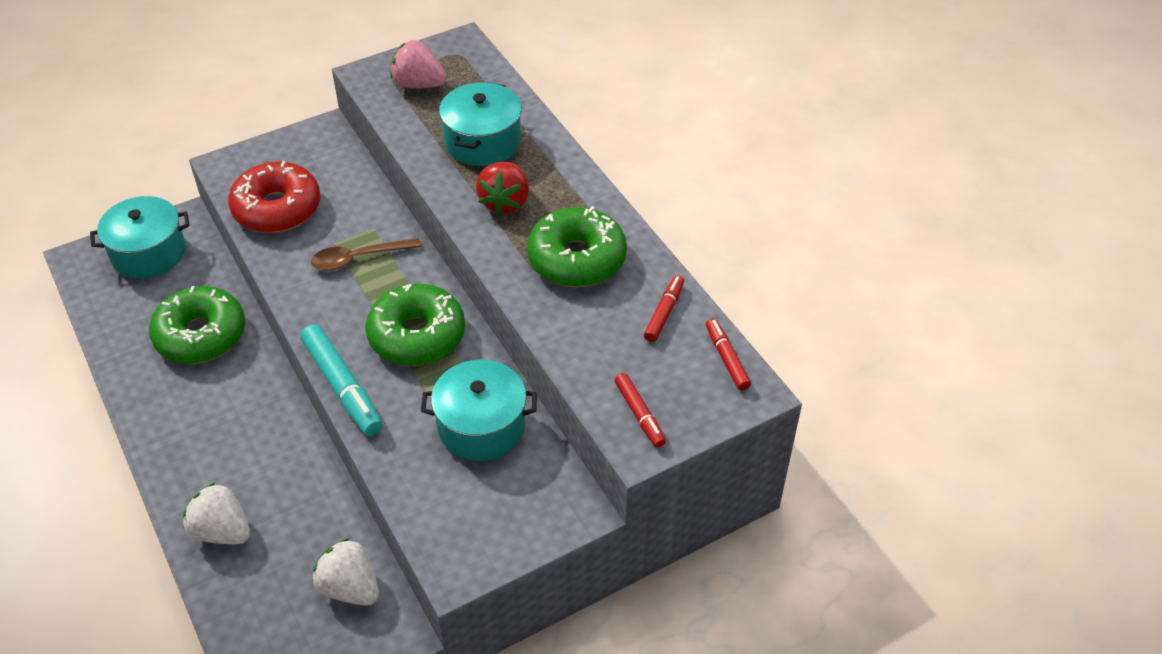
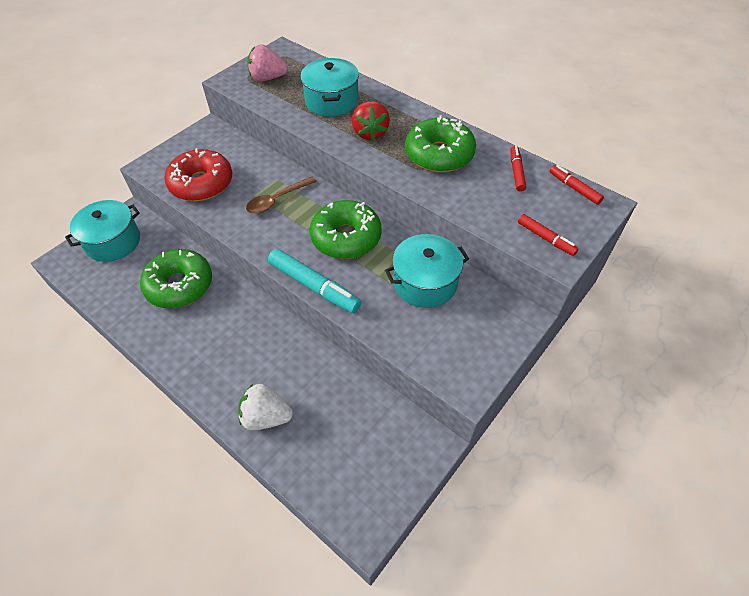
camera: 20 degrees left, 5 degrees up
white strawberry [312,538,379,605] -> none

